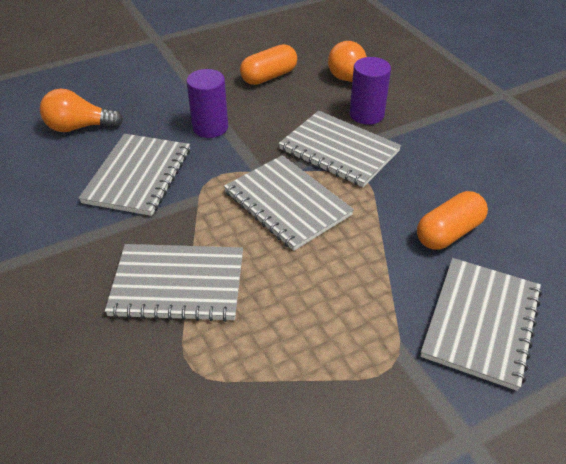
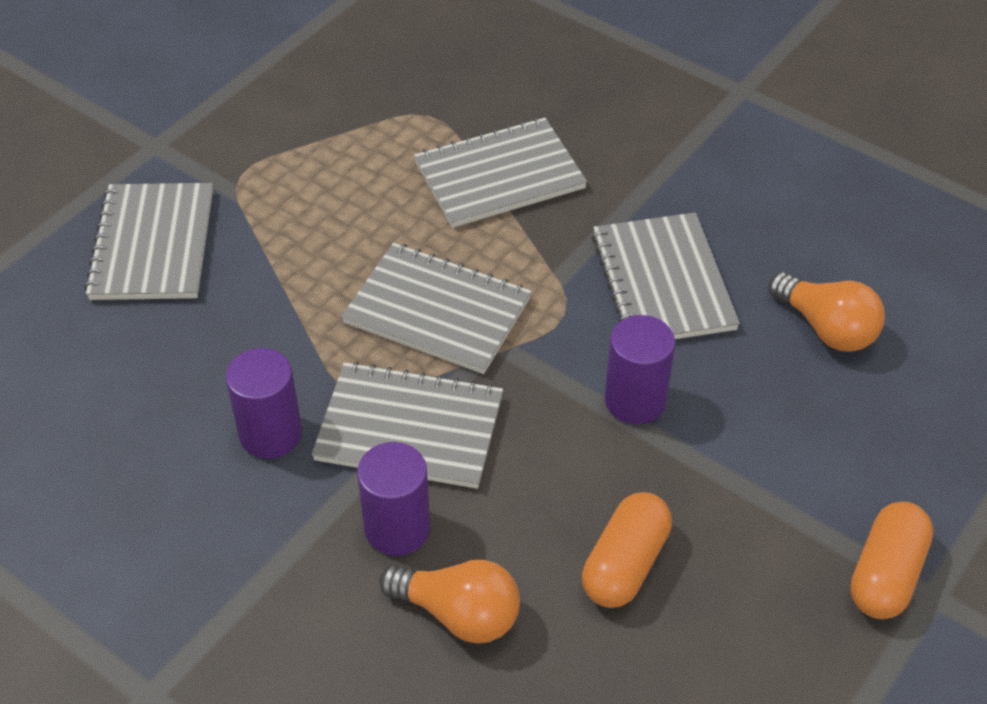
camera: 155 degrees right, 5 degrees up
orange light bulb [40,89,123,132] -> orange light bulb turned 75 degrees clockwise [769,272,885,352]
orange capsule [417,191,488,250] -> orange capsule moved to [850,502,934,619]
none -> purple cylinder [226,348,302,459]

